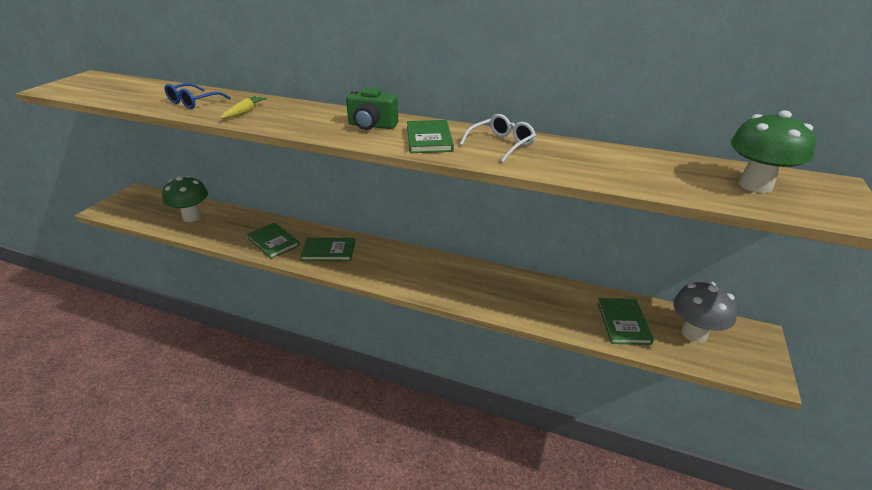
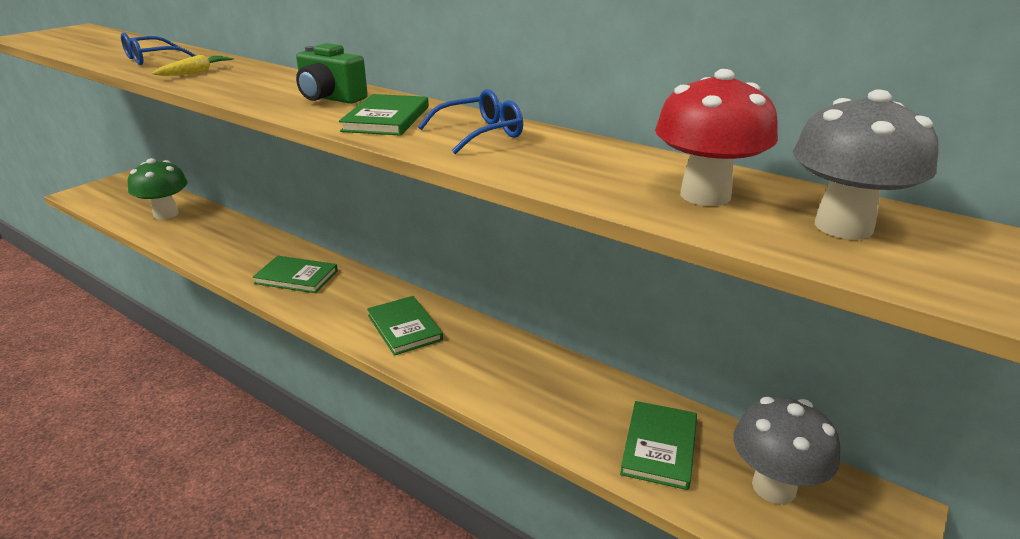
camera: 15 degrees right, 5 degrees down
green book [247,223,300,259] -> green book moved to [367,296,443,356]
white glasses [460,114,536,163] -> blue glasses [418,89,523,154]
green mushroom [731,110,816,193] -> grey mushroom [793,90,938,239]
none -> red mushroom [655,69,778,206]

